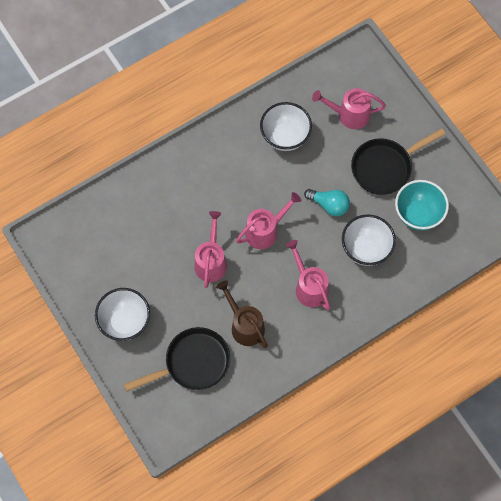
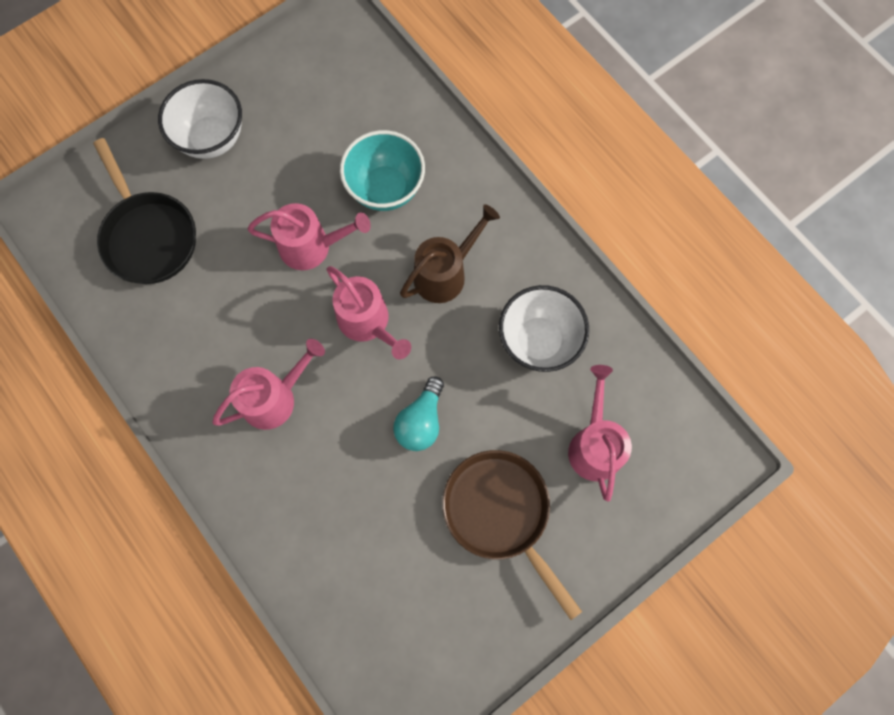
camera: 85 degrees right, 5 degrees up
brown watering can [216,280,268,348] -> brown watering can moved to [400,204,500,303]
white bowl [342,214,396,266] -> none
black pan [351,128,445,195] -> brown pan [442,450,582,620]
turquoise bowl [395,180,449,230] -> turquoise bowl moved to [340,130,425,211]

